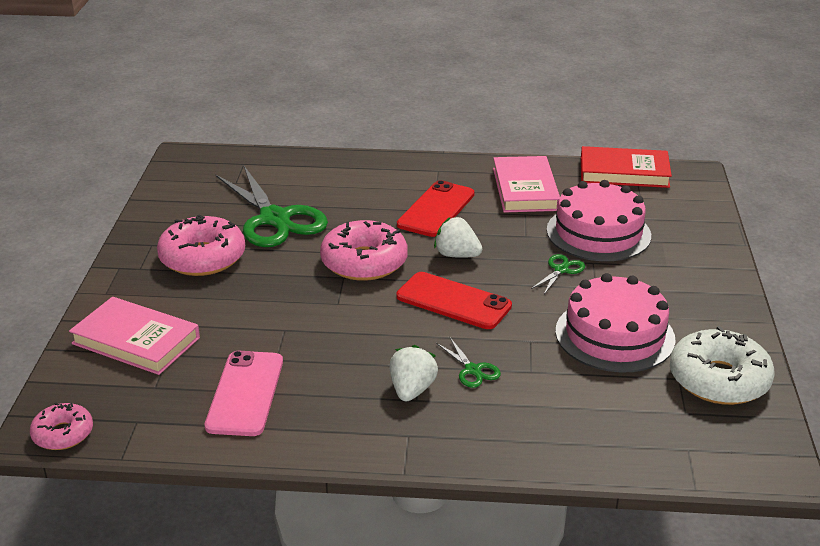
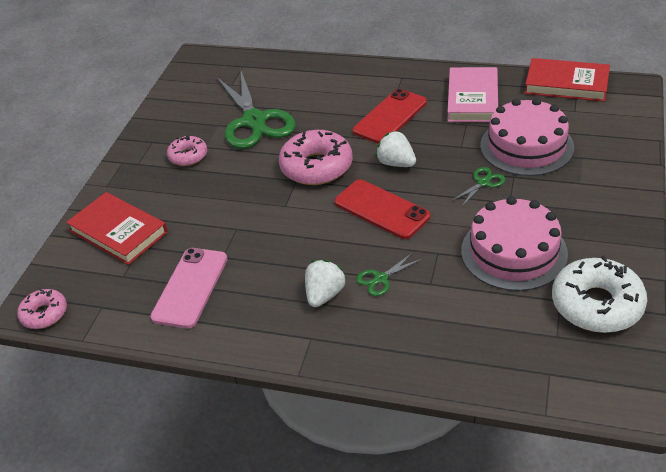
camera: 15 degrees right, 10 degrees up
pink book [69,297,200,375] -> red book [66,192,168,265]
pink donut [157,214,245,276] -> pink donut [167,135,207,166], size x0.57
green scissors [436,338,501,388] -> green scissors turned 75 degrees clockwise [356,253,422,296]

